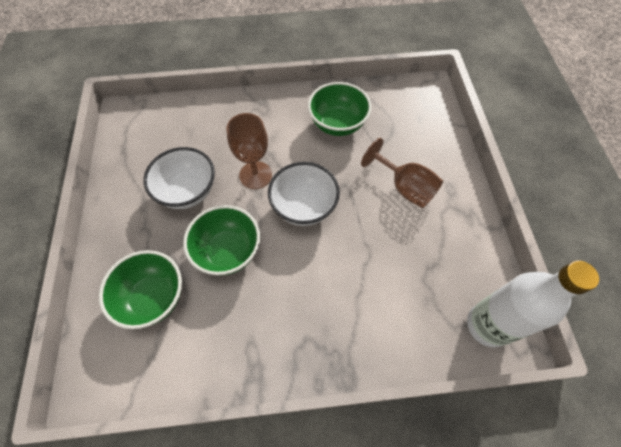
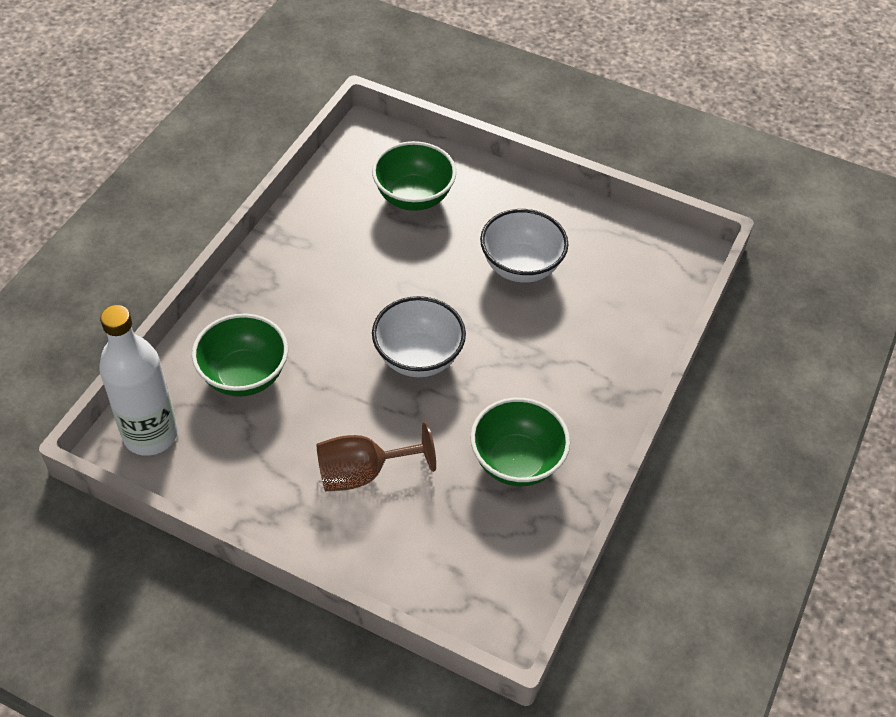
camera: 120 degrees right, 10 degrees down
green bowl [183,205,260,275] -> green bowl moved to [192,314,288,397]
brown goblet [227,113,272,189] -> none

